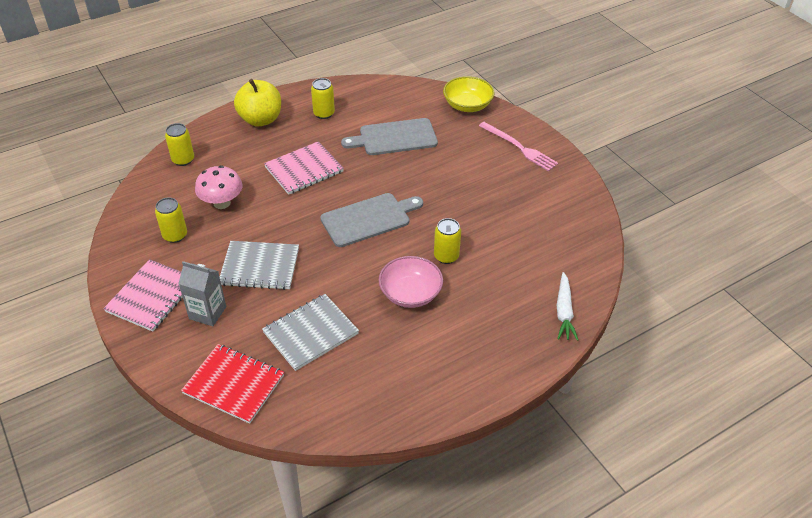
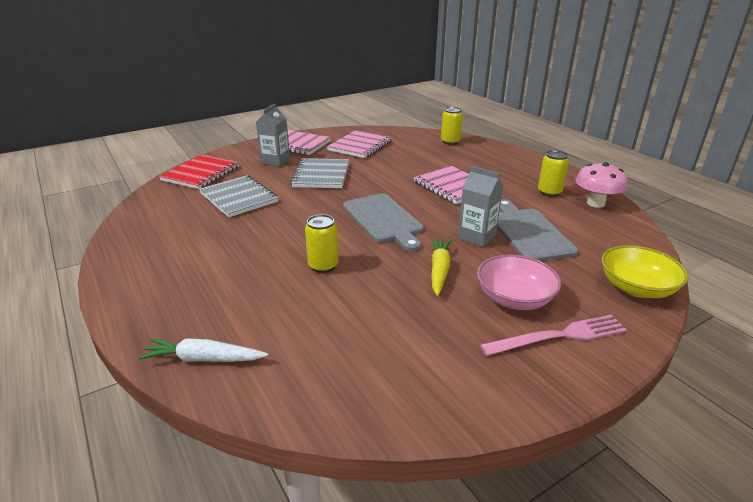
camera: 90 degrees right, 15 degrees down
yellow can [155,197,187,243] -> pink notebook [327,130,392,158]
pink mushroom [195,165,242,209] -> pink mushroom moved to [575,162,628,208]
yellow apple [234,79,281,127] -> none
pink bowl [379,256,443,308] -> pink bowl moved to [477,254,561,310]
pink fork [479,122,558,171] -> pink fork turned 150 degrees counterclockwise [480,315,627,356]
none -> yellow carrot [431,238,452,296]
none -> grey carton [458,166,503,247]

